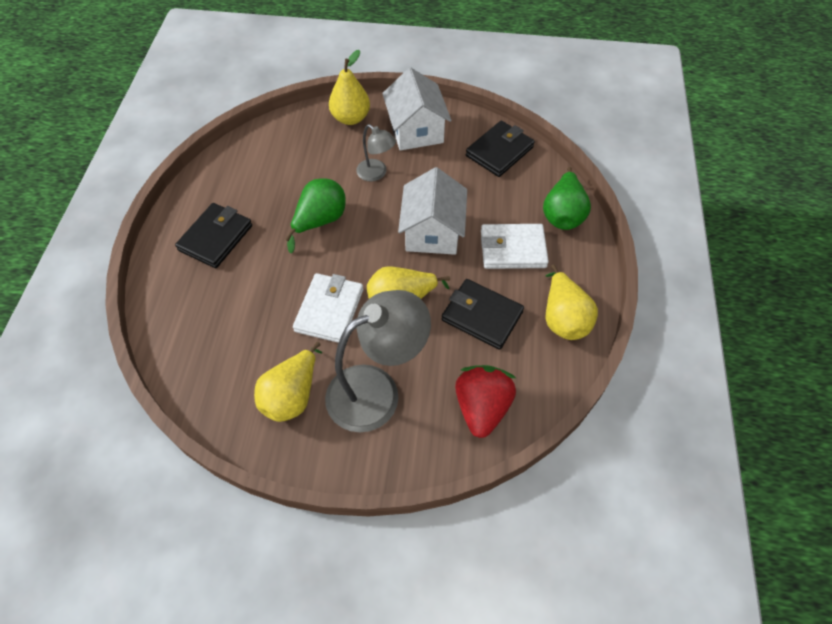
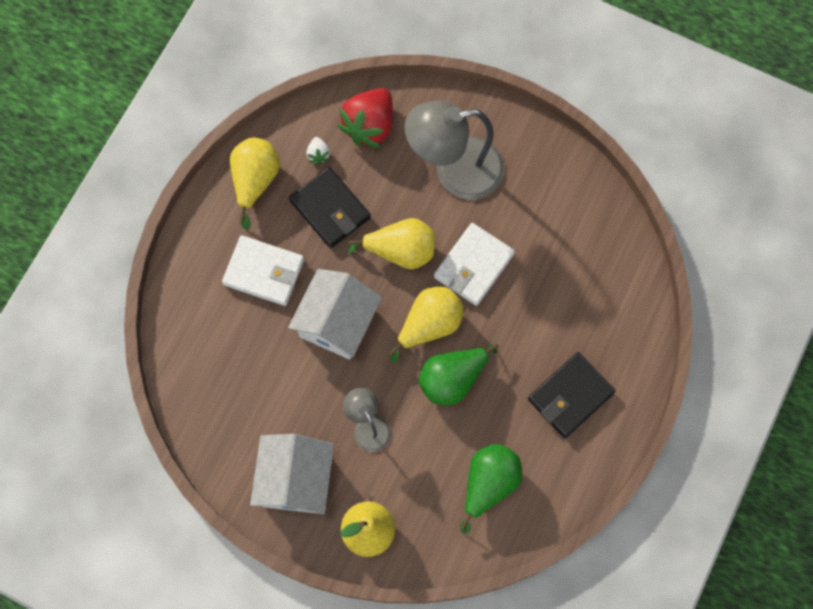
camera: 160 degrees left, 15 degrees up
yellow pear [254,341,322,422] -> yellow pear moved to [389,287,463,363]
black wallet [466,121,535,177] -> none
green pear [543,167,591,230] -> green pear moved to [460,444,522,534]
none -> white strawberry [306,137,330,164]

